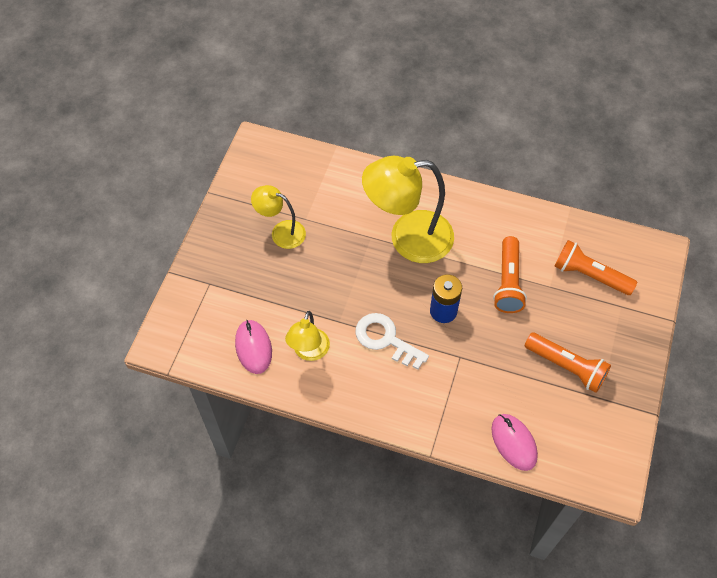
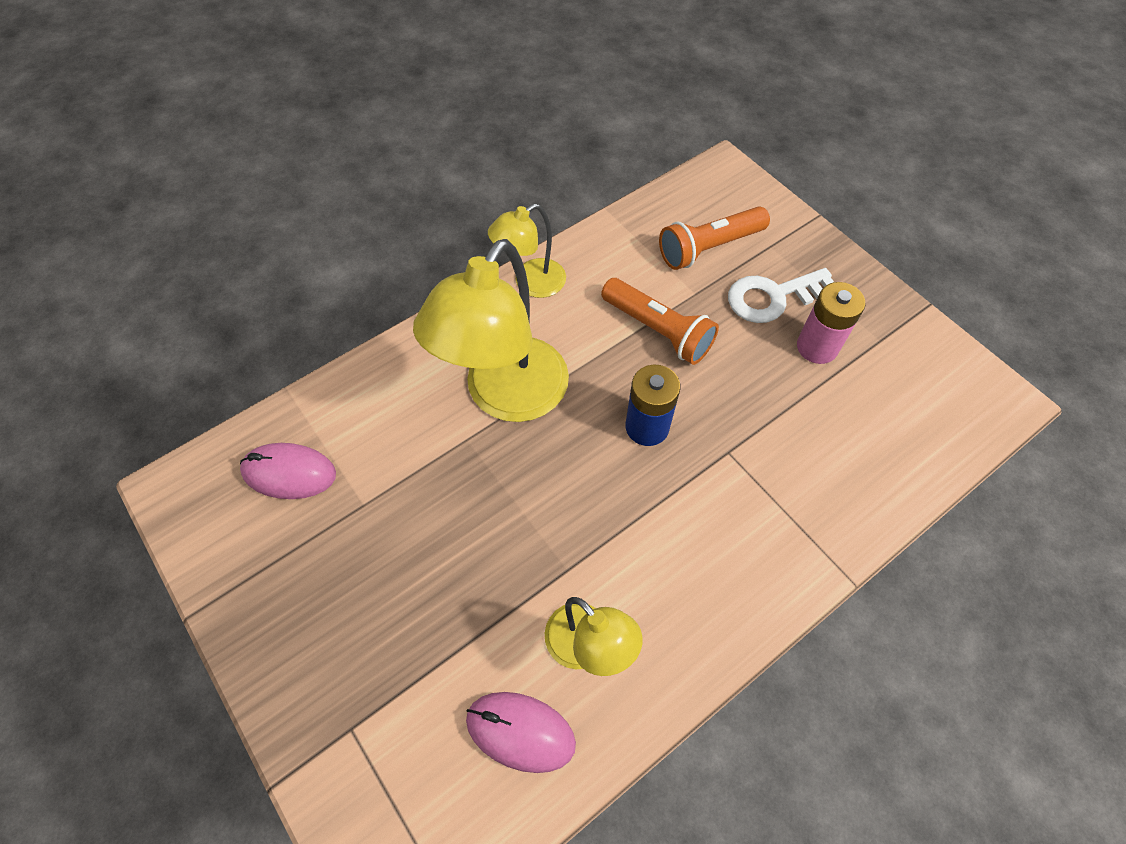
camera: 55 degrees left, 0 degrees up
yellow lamp [251,185,306,249] -> yellow lamp moved to [488,204,566,298]
white key [356,313,429,370] -> white key moved to [728,268,834,323]
pink mouse [491,414,538,471] -> pink mouse moved to [240,443,336,499]
orange flashlight [525,333,611,393] -> pink battery [797,282,865,364]

